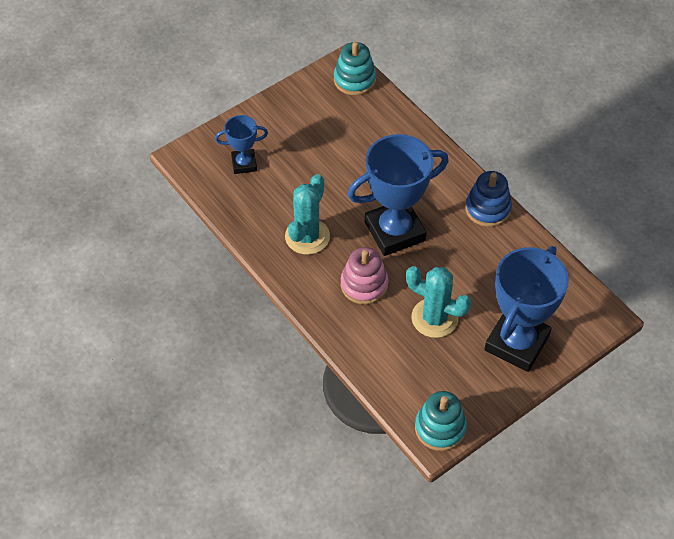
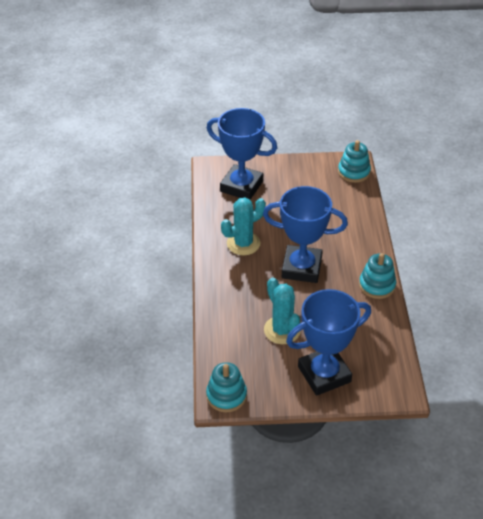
camera: 35 degrees right, 10 degrees down
blue trophy [215,115,268,174] -> blue trophy [207,108,277,200], size x1.94
pink stacking toy [341,247,389,305] -> none
blue stacking toy [465,171,512,227] -> turquoise stacking toy [359,253,396,299]

